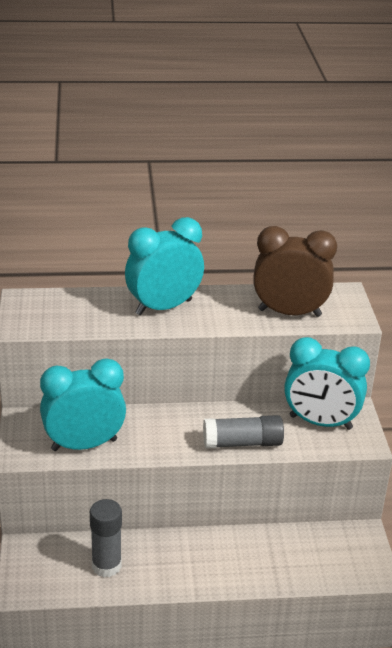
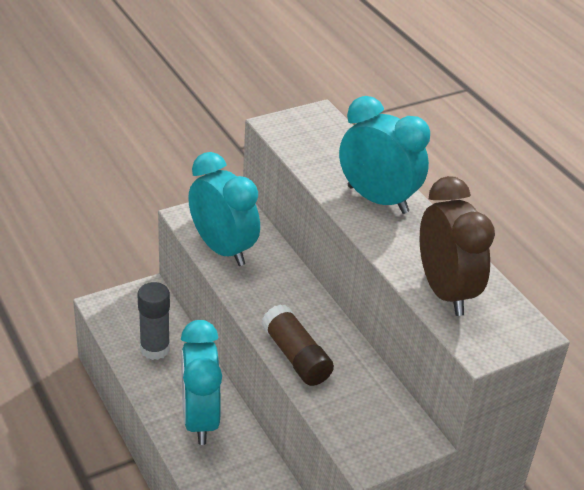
camera: 65 degrees right, 5 degrees up
grey glue stick [203,415,284,449] -> brown glue stick [261,304,334,386]
turquoise clock [284,337,370,430] -> turquoise clock moved to [181,320,222,445]

